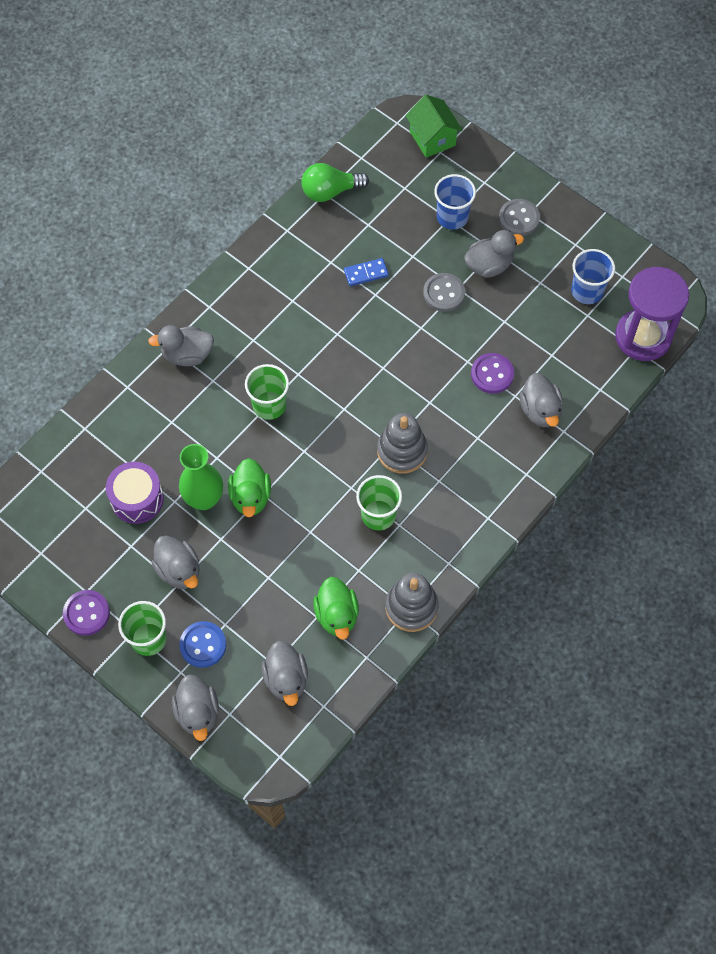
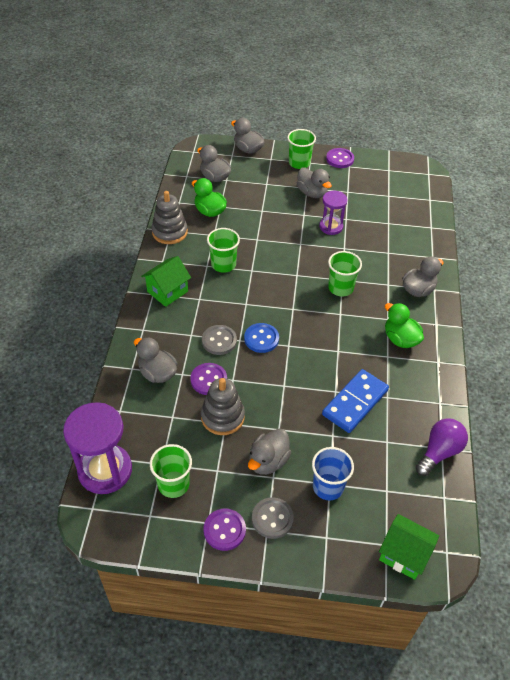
camera: 145 degrees right, 15 degrees down
purple drum [106,462,164,524] -> none
grey duck [151,535,200,589] -> grey duck turned 150 degrees counterclockwise [297,168,332,198]
green vase [179,444,223,510] -> purple hourglass [319,191,348,235]
blue button [179,621,226,668] -> blue button moved to [244,323,279,353]
green duck [228,458,271,517] -> green duck moved to [385,303,424,348]
green light bulb [301,163,369,202] -> purple light bulb [416,418,468,476]
blue domino [344,258,389,286] -> blue domino [322,369,389,433], size x1.87
grey stacking toy [377,413,428,474] -> grey stacking toy moved to [201,378,245,435]
grey button [423,273,465,312] -> grey button moved to [202,325,237,355]
blue cup [571,249,615,304] -> green cup [150,444,192,498]
none -> green house [141,256,191,307]
none -> purple button [204,509,246,551]

